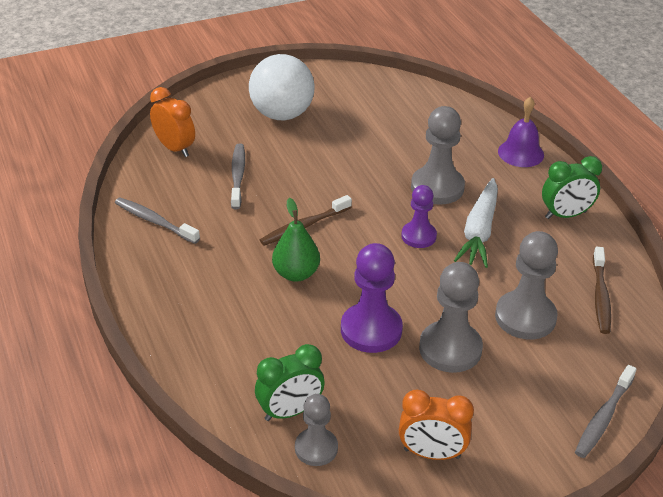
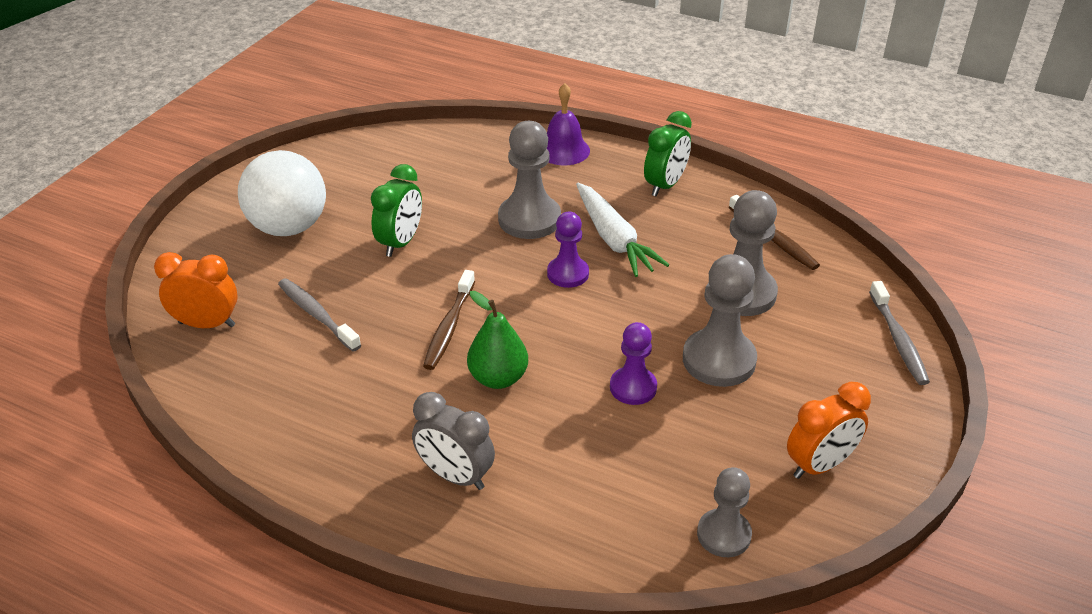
camera: 40 degrees left, 0 degrees up
grey toothbrush [115,198,200,244] -> none
green clock [255,344,325,421] -> green clock moved to [371,164,422,257]
purple pawn [341,243,403,353] -> purple pawn [610,322,657,405], size x0.63
none -> grey clock [412,392,495,490]

